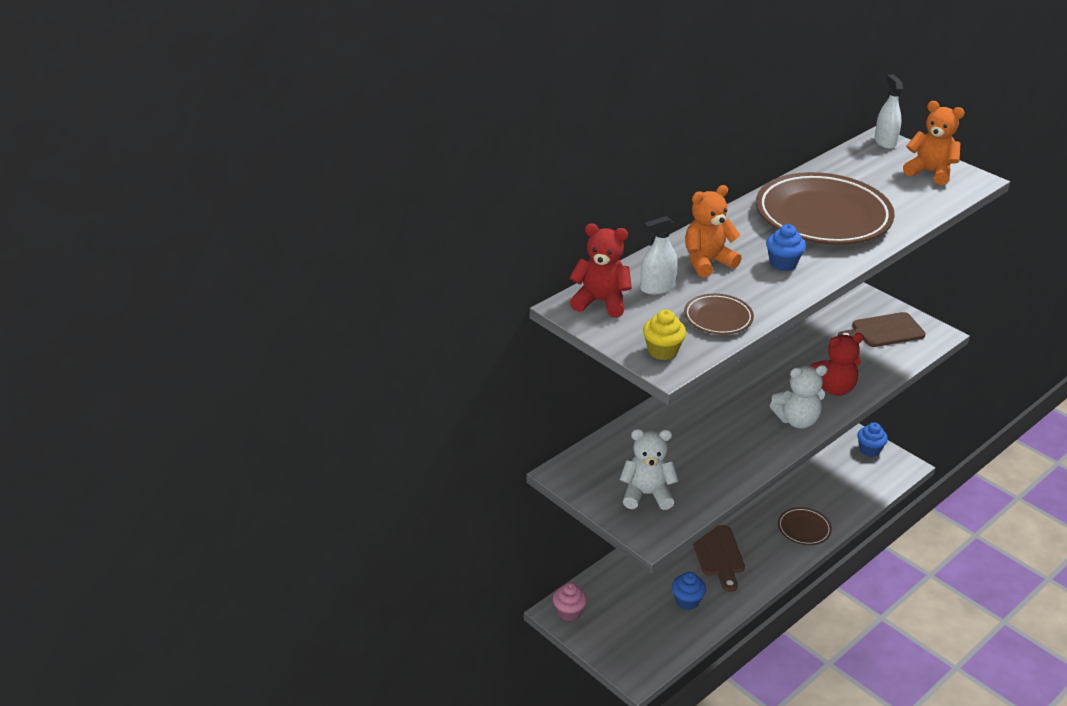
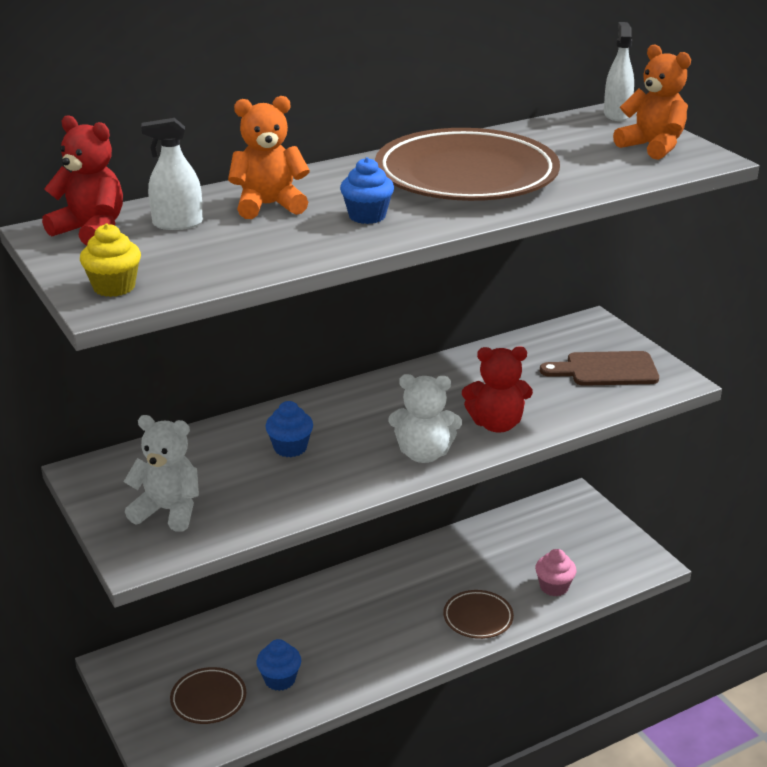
camera: 15 degrees right, 5 degrees down
pink cupcake [553,583,587,621] -> pink cupcake moved to [535,549,577,596]
brown plate [684,294,754,335] -> brown plate moved to [170,667,246,724]
brown cutting board [693,525,745,592] -> none
blue cupcake [857,422,888,457] -> blue cupcake moved to [265,401,313,457]

